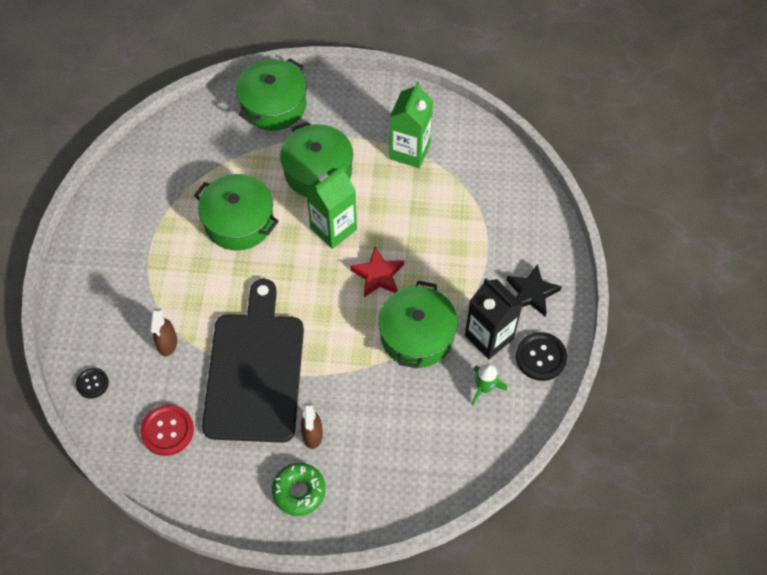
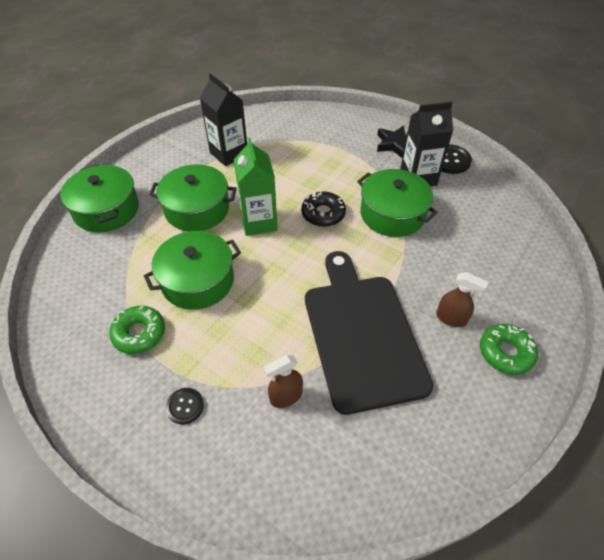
camera: 60 degrees left, 10 degrees down
black button [76,368,109,399] -> black button moved to [166,388,204,424]
red button [140,404,194,456] -> none
brown spray bottle [150,308,177,357] -> brown spray bottle turned 120 degrees clockwise [264,355,303,408]
black cutting board [202,279,304,443] -> black cutting board turned 45 degrees clockwise [305,251,433,415]
red star [350,247,404,297] -> black donut [301,191,346,227]
green carton [389,82,433,168] -> black carton [200,73,247,166]
green rocket [471,364,507,405] -> none
none -> green donut [109,306,165,354]

